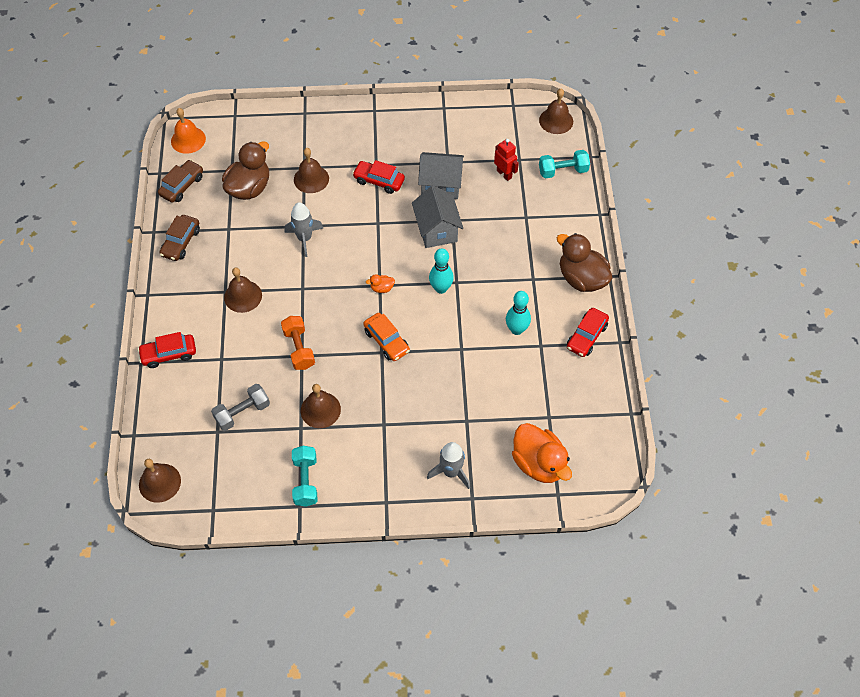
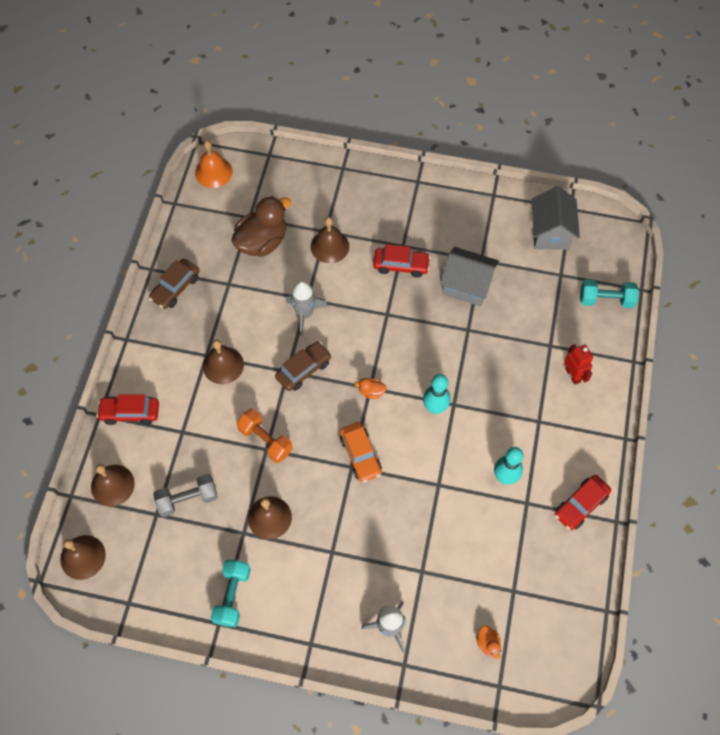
camera: 15 degrees right, 5 degrees up
brown car [158,160,203,203] -> brown car moved to [275,341,332,391]
orange dumbbell [281,316,315,370] -> orange dumbbell turned 45 degrees counterclockwise [237,409,293,463]
red car [352,160,405,194] -> red car turned 150 degrees clockwise [373,244,431,278]
grey house [412,186,463,248] -> grey house moved to [531,186,580,250]
red robot [494,139,519,181] -> red robot moved to [564,344,593,385]
orange duck [512,423,572,483] -> orange duck [476,625,501,660], size x0.42
brown bell [539,89,573,134] -> brown bell moved to [91,464,135,507]
brown duck [557,233,613,292] -> none

